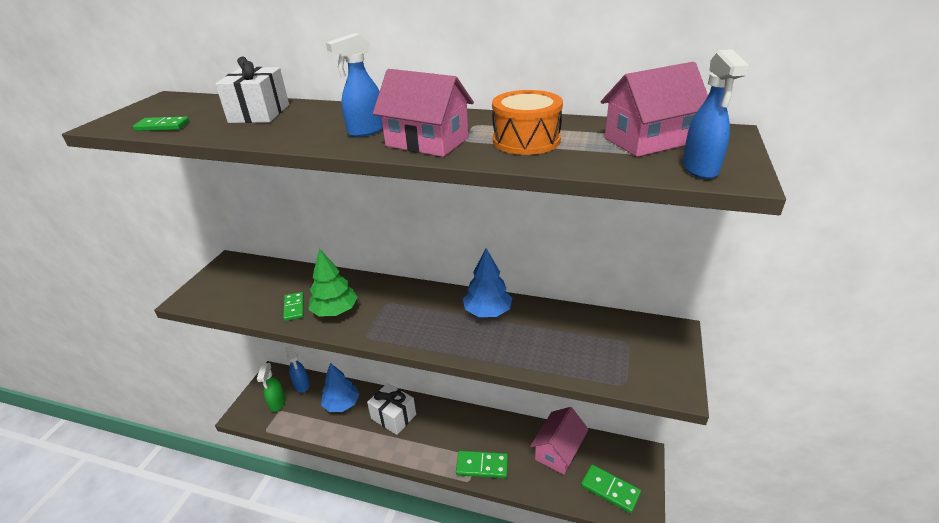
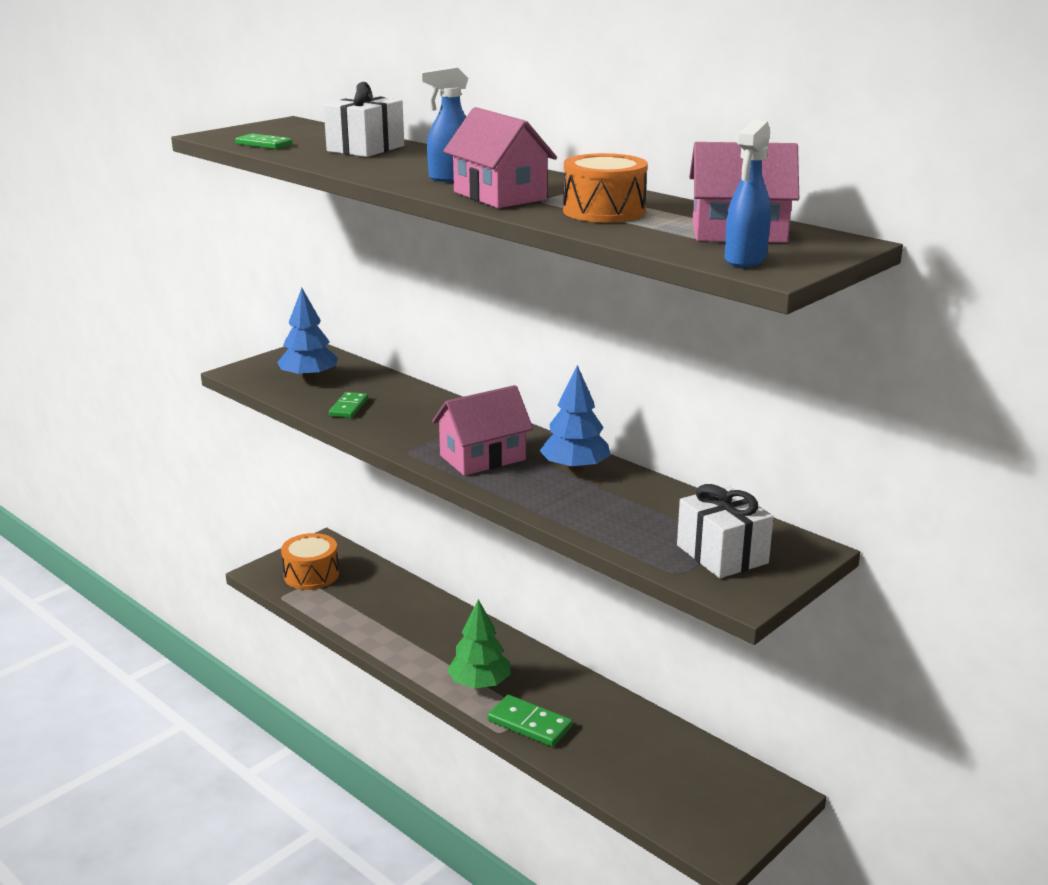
camera: 25 degrees right, 10 degrees down
green spray bottle [257,363,286,412] -> orange drum [281,533,339,590]
blue spray bottle [285,345,310,393] -> none
green tree [308,248,358,317] -> green tree moved to [447,599,511,689]
blue tree [321,363,360,412] -> blue tree moved to [277,288,338,381]
white gift [367,383,416,435] -> white gift moved to [677,484,774,578]
pink house [530,407,589,475] -> pink house moved to [432,385,533,476]
green domino [581,465,641,514] -> none

